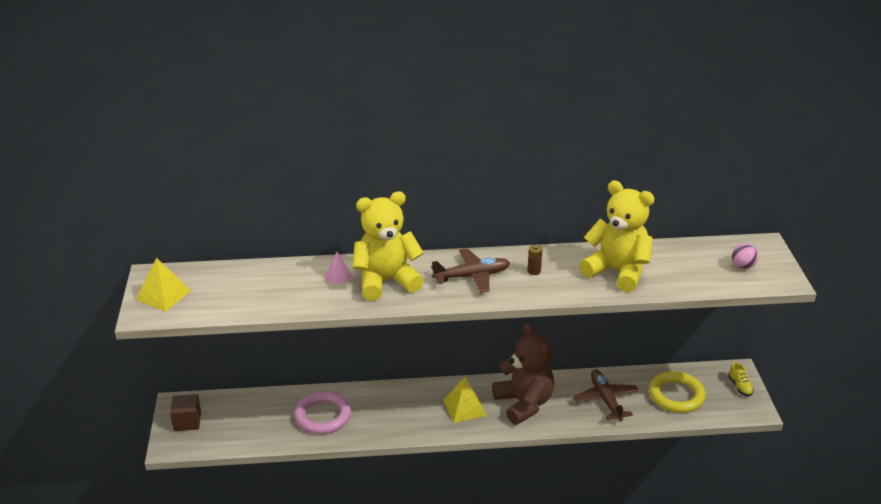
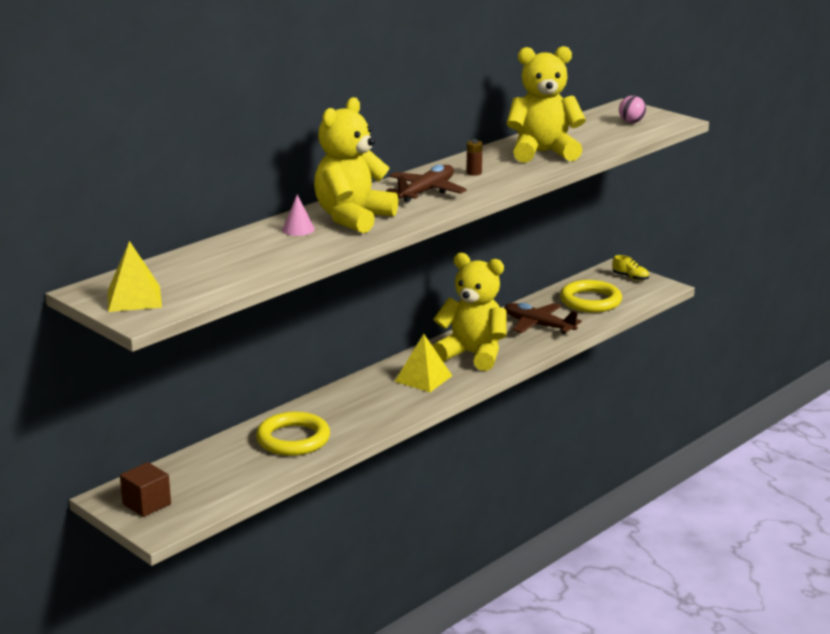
camera: 40 degrees left, 10 degrees down
pink ring [294,391,351,434] -> yellow ring [256,411,330,456]
brown teddy bear [492,323,554,425] -> yellow teddy bear [433,253,506,371]

